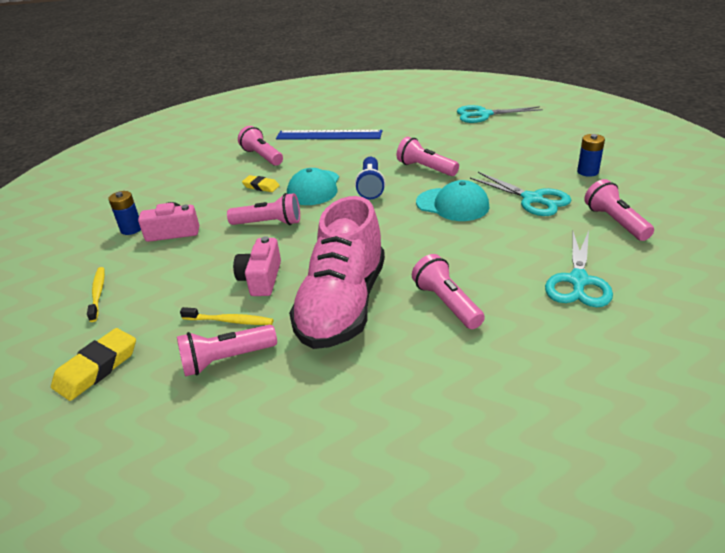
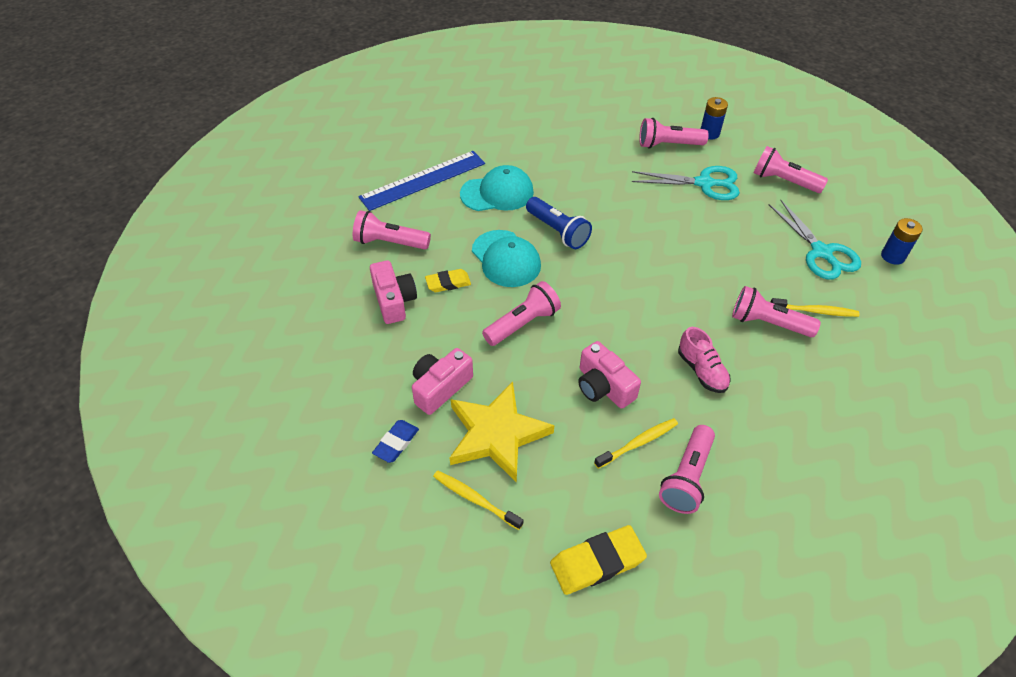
camera: 45 degrees left, 15 degrees up
yellow eraser [51,328,136,401] -> yellow eraser turned 75 degrees clockwise [550,525,647,595]
blue battery [108,191,141,235] -> blue battery moved to [881,218,923,265]
pink shoe [289,196,385,349] -> pink shoe [678,327,731,393], size x0.43
pink flashlight [397,137,459,176] -> pink flashlight moved to [639,118,709,149]
turquoise cap [416,180,490,221] -> turquoise cap moved to [460,165,534,211]
turquoise scissors [457,105,543,123] -> none
none -> pink camera [370,260,417,324]
none -> blue eraser [372,420,419,463]
none -> yellow star [450,382,555,483]
none -> yellow toothbrush [771,298,860,317]

